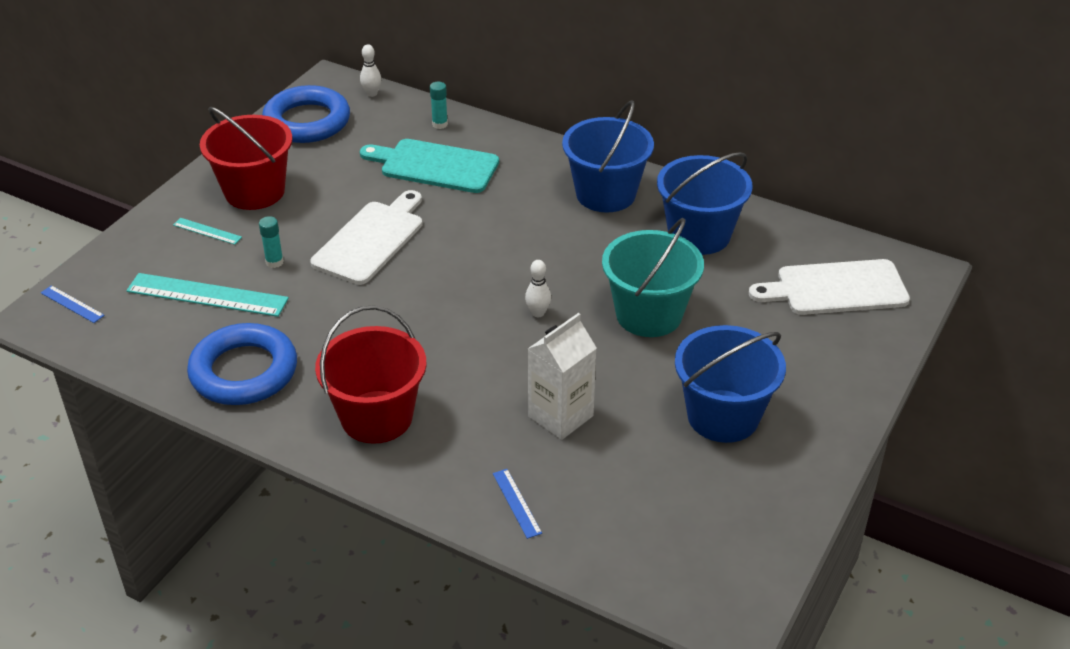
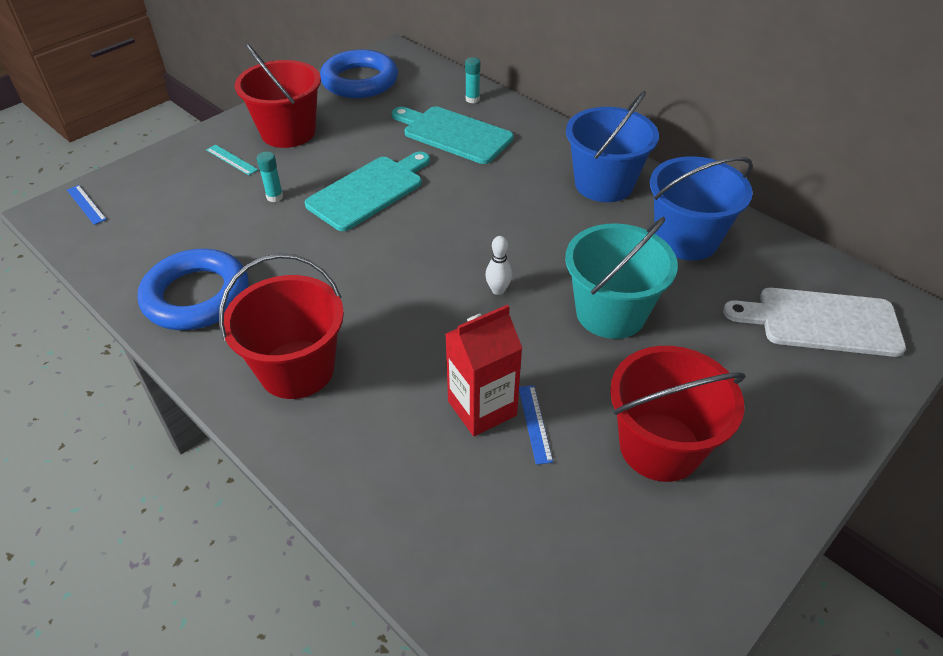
camera: 15 degrees right, 5 degrees up
turquoise ruler [126,273,289,317] -> none
white cutting board [310,190,422,285] -> turquoise cutting board [305,152,430,231]
white bowling pin [360,44,381,97] -> none
blue ruler [493,469,542,539] -> blue ruler moved to [519,385,553,465]
white carton [528,313,597,440] -> red carton [446,304,523,436]
blue bucket [675,325,786,443] -> red bucket [610,346,746,482]

